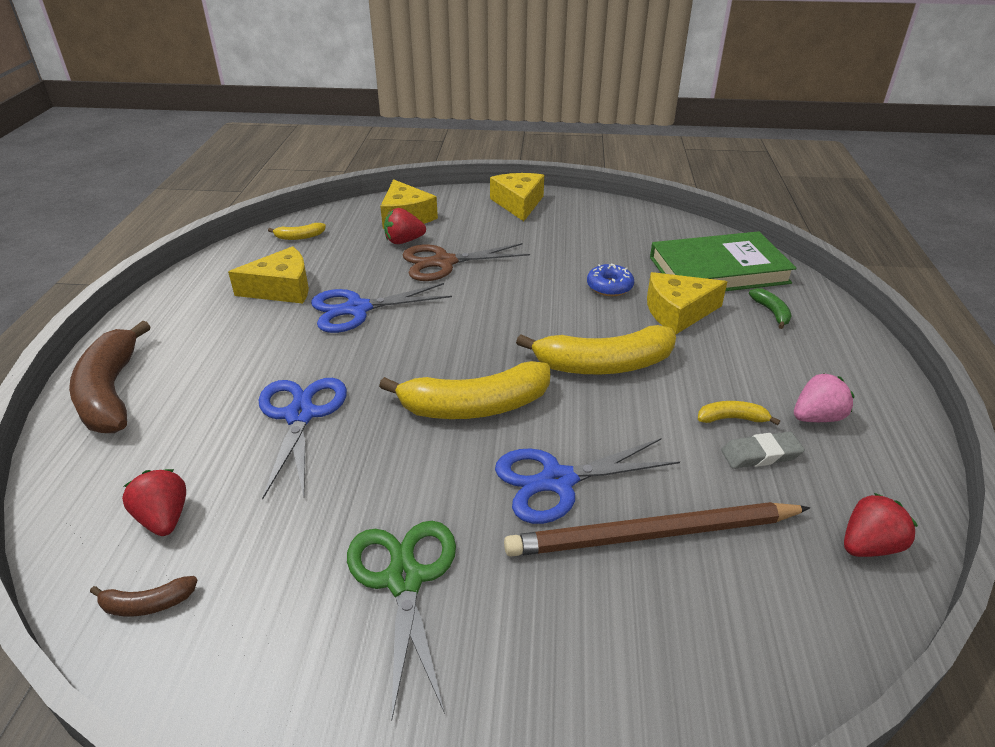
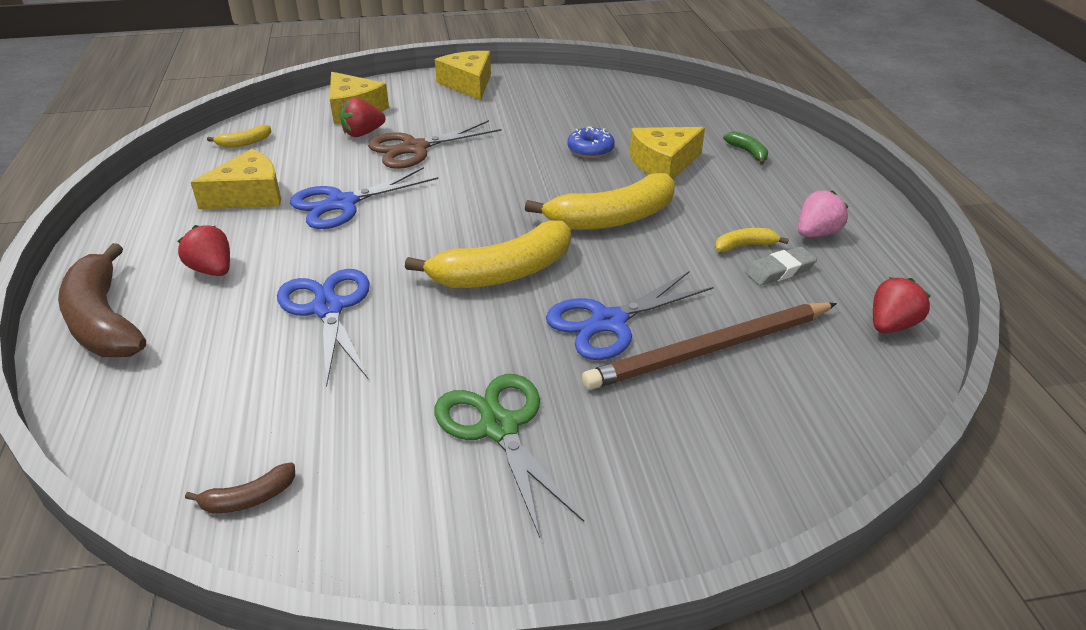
camera: 15 degrees left, 0 degrees up
red strawberry [122,469,186,536] -> red strawberry moved to [178,225,230,276]
green book [650,231,796,291] -> none

